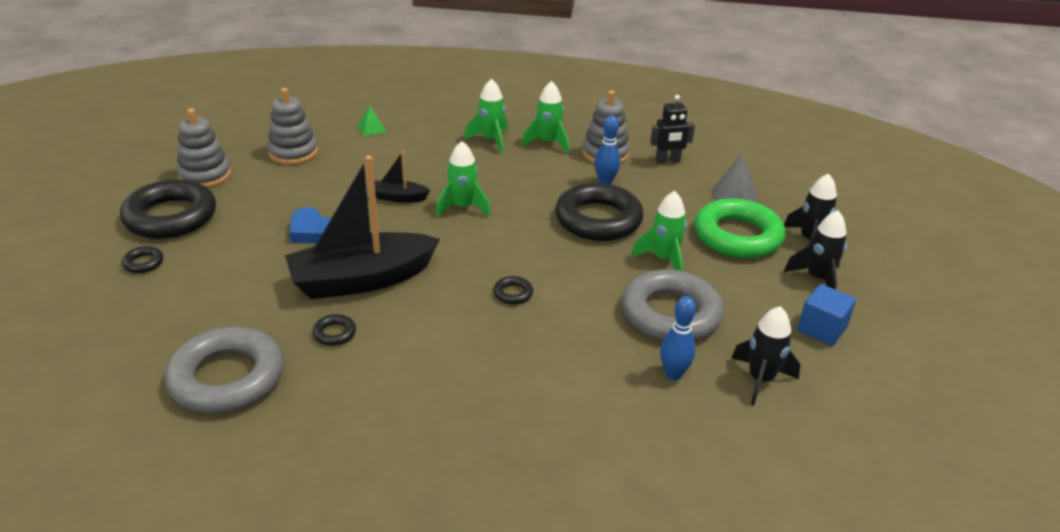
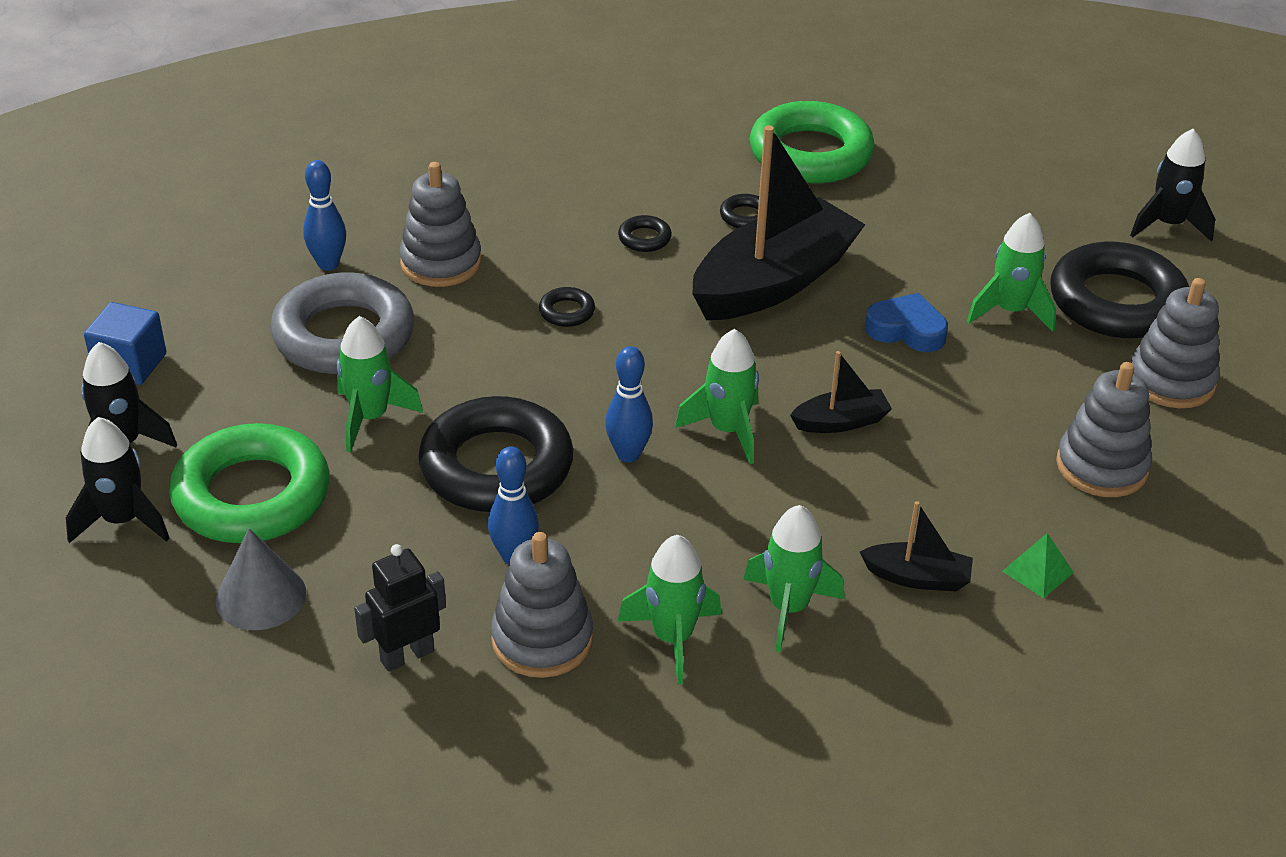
camera: 160 degrees right, 5 degrees up
black ring [122,246,163,273] -> black ring moved to [618,215,672,252]
grey ring [165,326,284,414] -> green ring [750,101,875,183]
black rocket [731,306,800,406] -> black rocket moved to [1130,129,1215,242]
none -> grey stacking toy [399,162,482,287]
none -> blue bowling pin [605,346,653,462]
none -> black boat [860,501,973,591]
none -> green rocket [967,213,1056,332]

